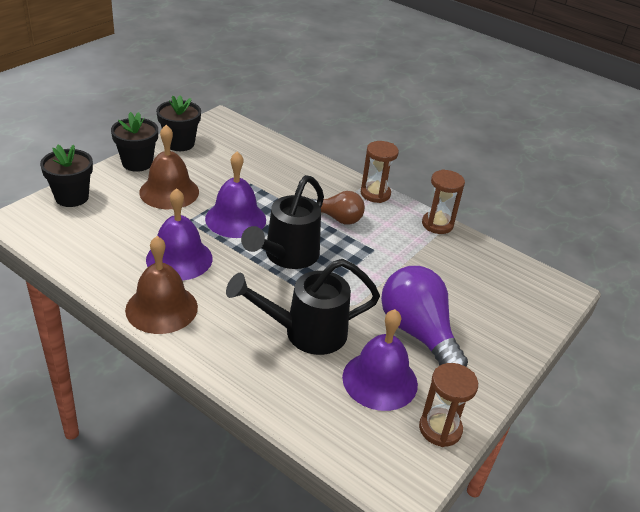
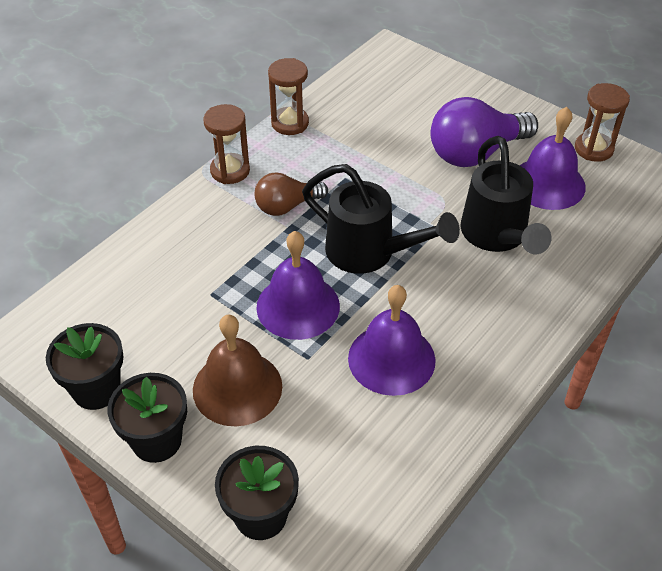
camera: 85 degrees left, 10 degrees up
brown bell [125,236,198,334] -> none
brown light bulb [312,191,365,224] -> brown light bulb turned 135 degrees counterclockwise [255,172,328,216]

